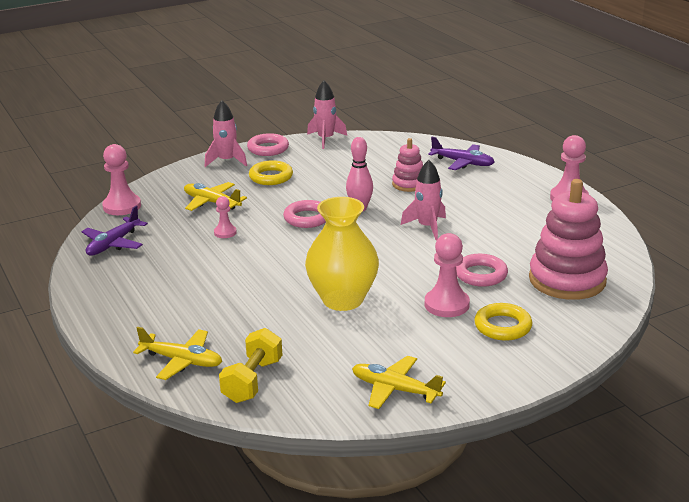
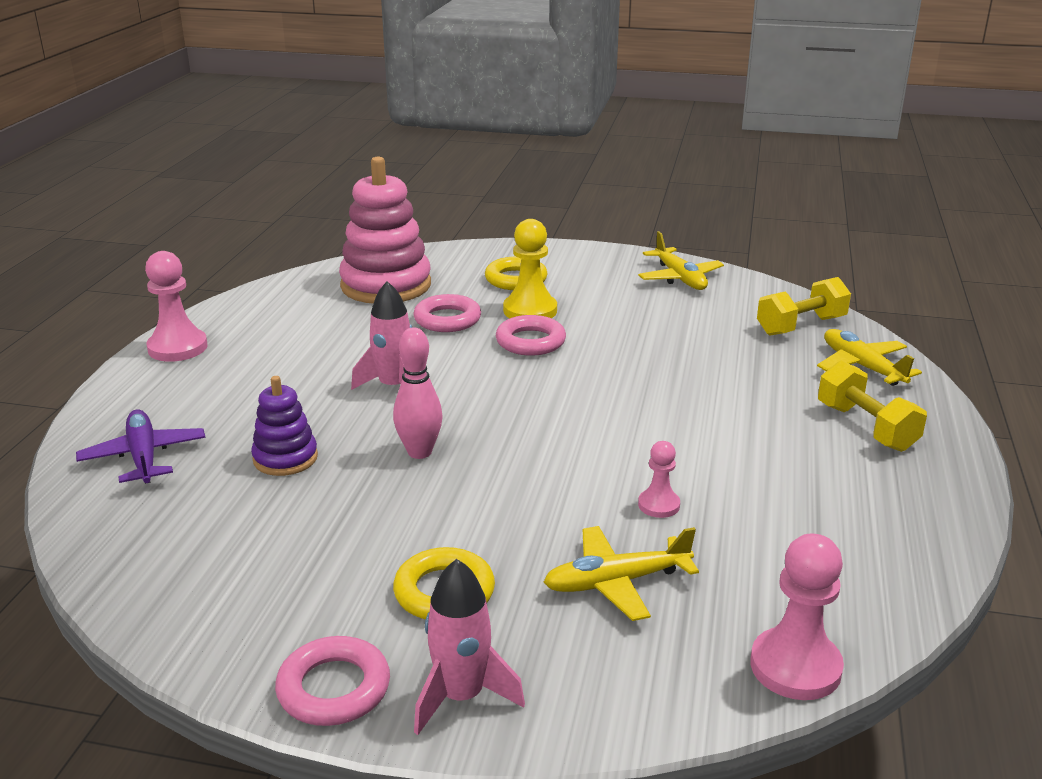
camera: 140 degrees left, 0 degrees up
purple plane [82,206,148,256] -> none
yellow plane [184,182,247,211] -> yellow plane turned 90 degrees clockwise [544,526,699,621]
pink ring [283,200,326,228] -> pink ring moved to [496,315,566,356]
yellow vase [305,197,379,311] -> none
pink rocket [307,80,347,149] -> none
pink stacking toy [392,138,423,192] -> purple stacking toy [251,376,318,476]
pink pawn [425,233,470,317] -> yellow pawn [503,219,557,318]
none -> yellow dumbbell [818,360,927,452]

